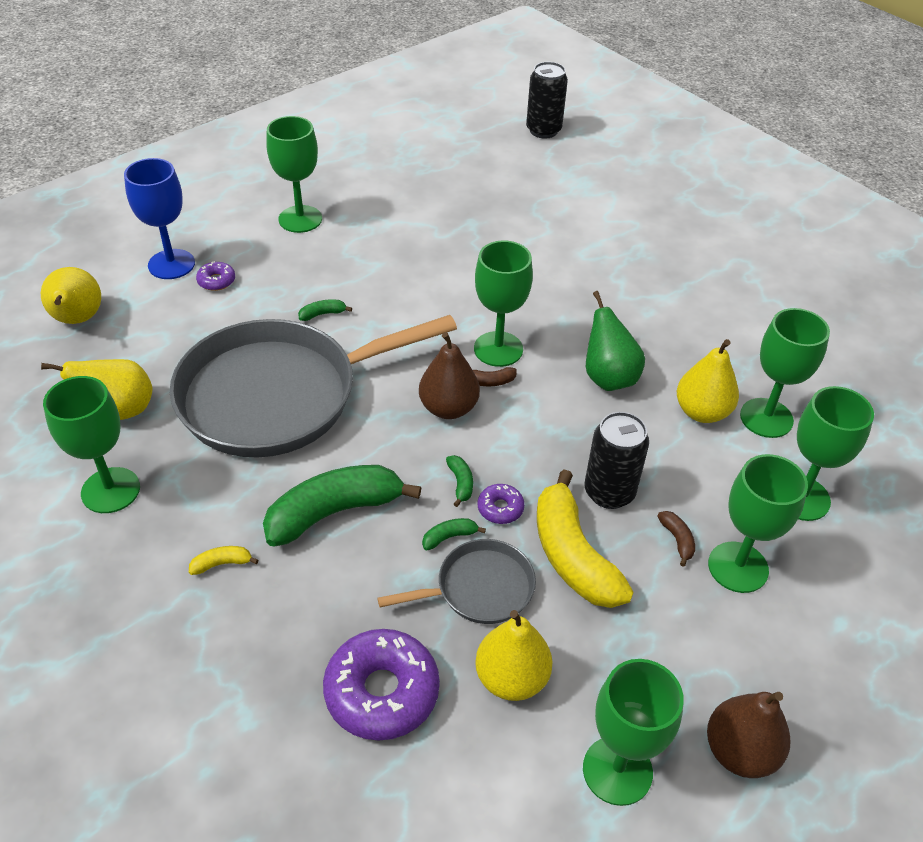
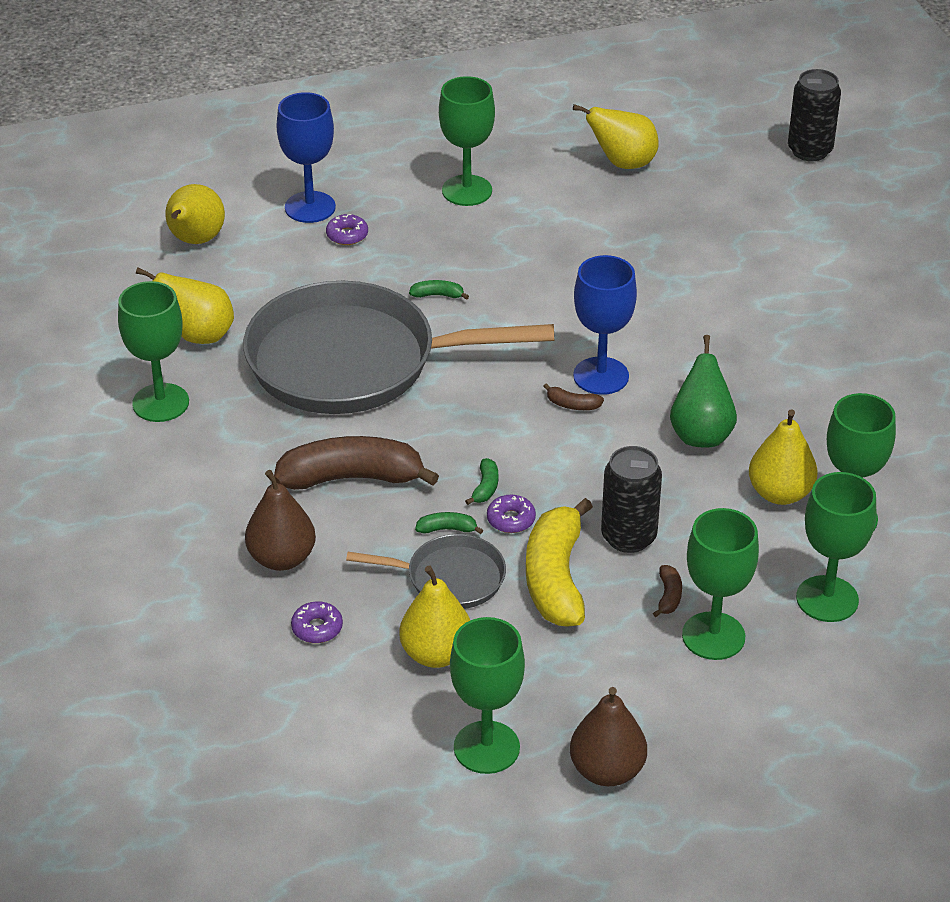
camera: 25 degrees right, 5 degrees down
yellow banana [189,546,258,575] -> none
green banana [263,465,421,547] -> brown banana [274,436,439,490]
purple donut [323,629,440,741] -> purple donut [291,601,343,643], size x0.47
brown pear [419,332,480,419] -> brown pear moved to [245,470,316,571]
green goblet [474,240,533,367] -> blue goblet [573,255,637,395]
none -> yellow pear [573,104,659,169]

